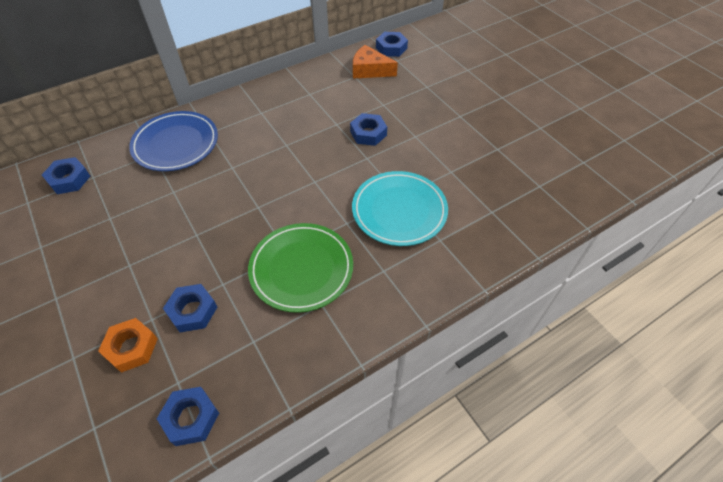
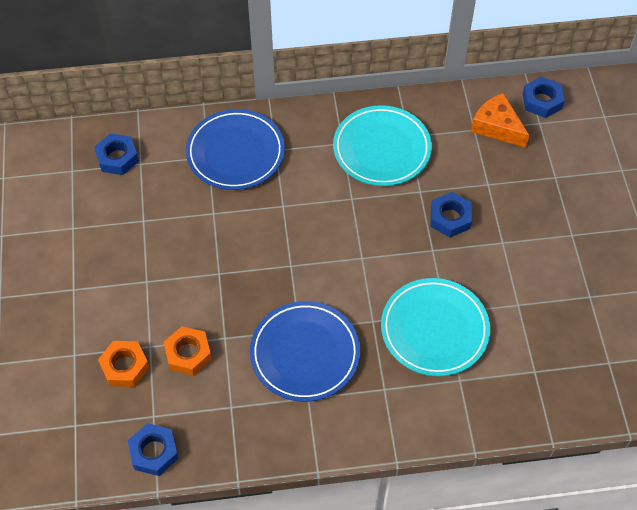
camera: 25 degrees right, 5 degrees up
blue nut [163,284,217,332] -> orange nut [164,326,212,376]
green plate [248,223,353,313] -> blue plate [250,301,360,402]
none -> turquoise plate [333,105,432,186]

